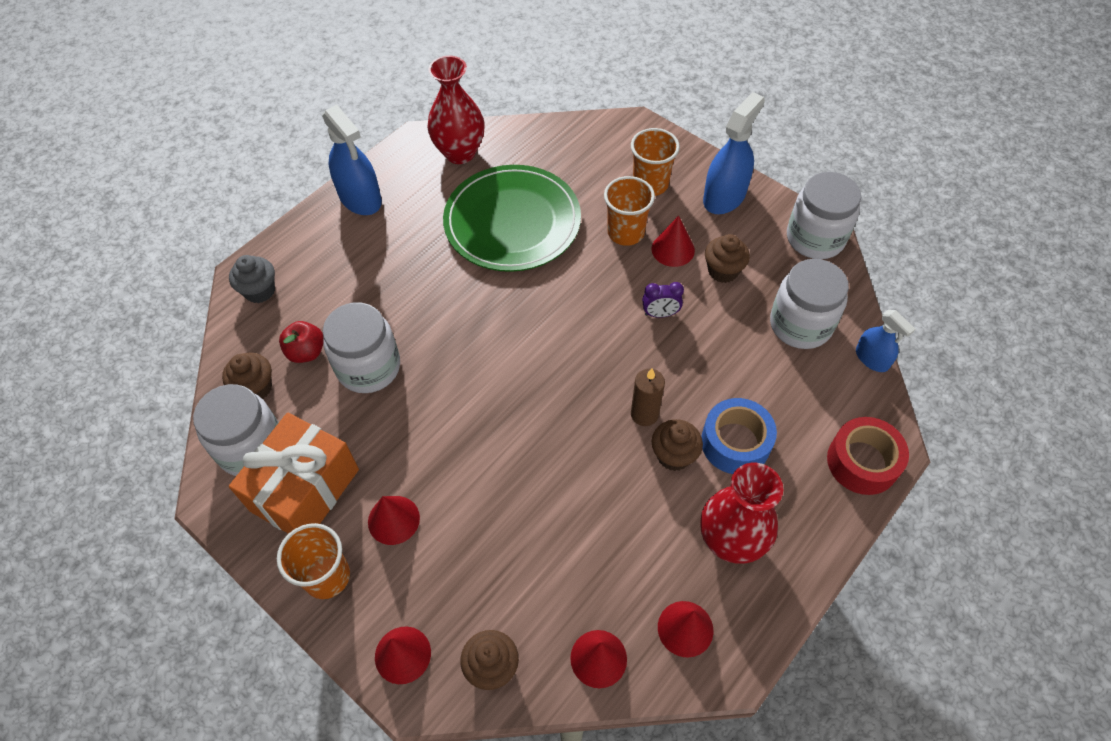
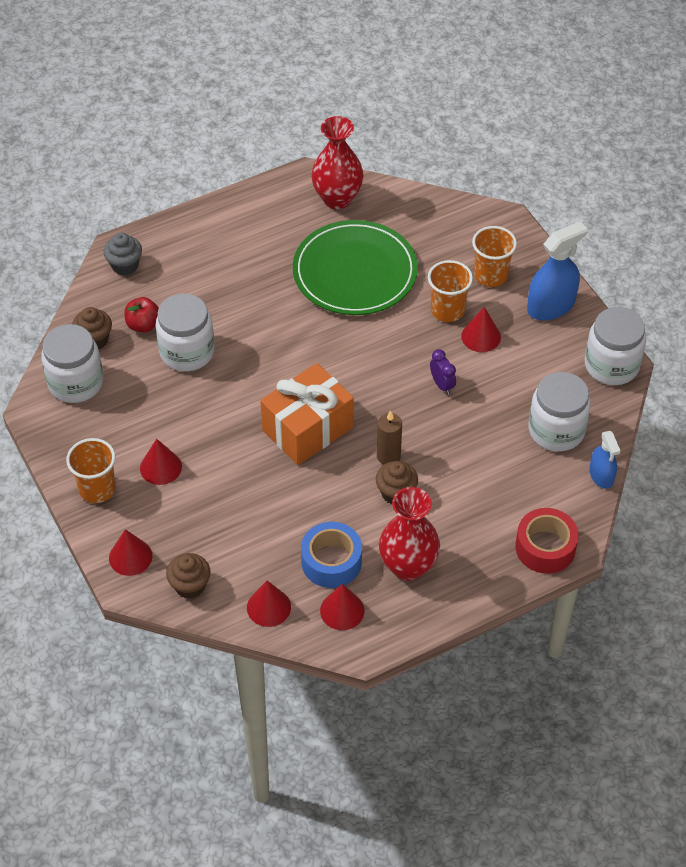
camera: 20 degrees right, 5 degrees down
orange gift [229,413,359,534] -> orange gift moved to [260,363,354,465]
blue spray bottle [322,105,382,215] -> none
purple clock [642,282,684,318] -> purple clock turned 135 degrees counterclockwise [430,349,456,394]
blue tape [701,398,777,474] -> blue tape moved to [301,522,362,588]
brown cupcake [705,234,750,283] -> none

